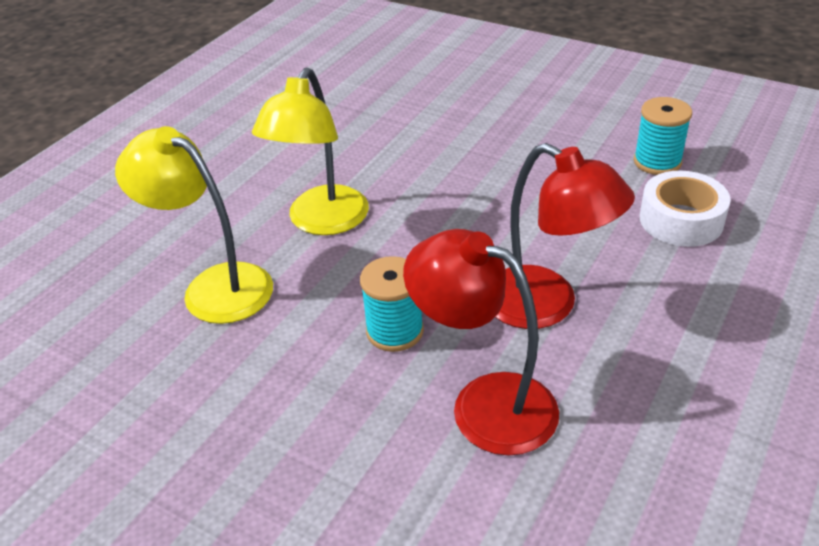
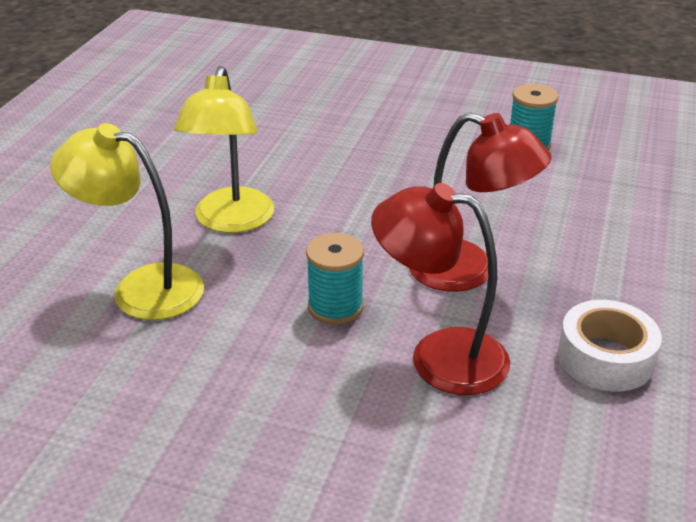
camera: 15 degrees left, 5 degrees down
white tape [640,171,731,247] -> white tape moved to [558,300,662,392]

